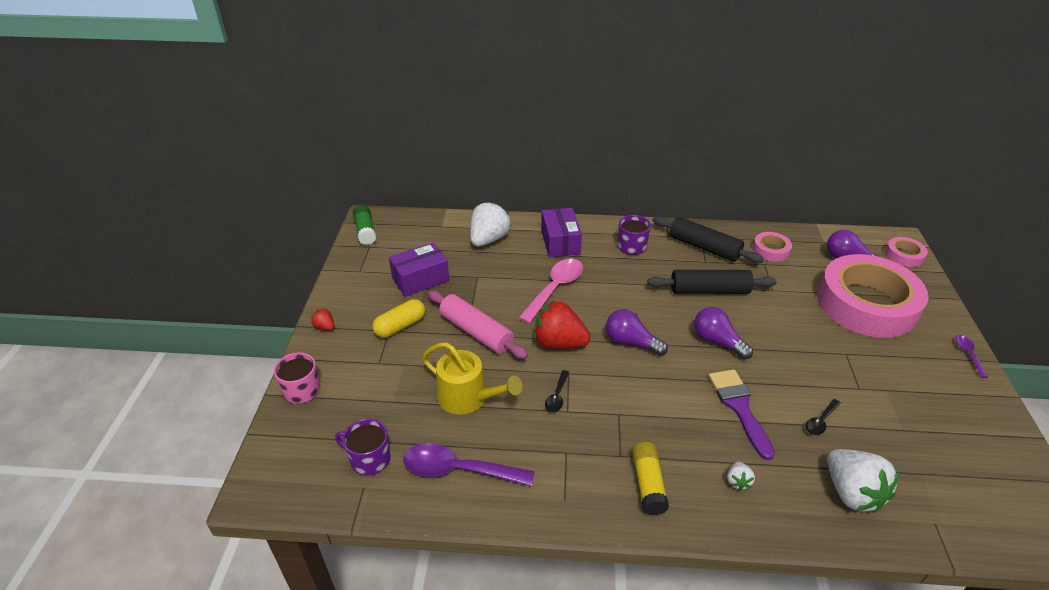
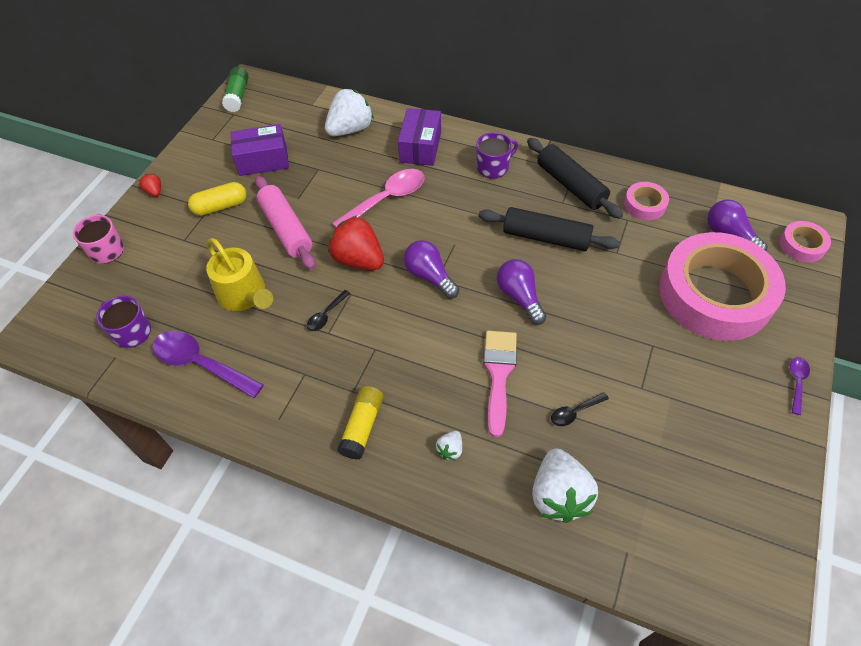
camera: 20 degrees right, 15 degrees up
purple brush [709,369,775,460] -> pink brush [483,331,517,437]

